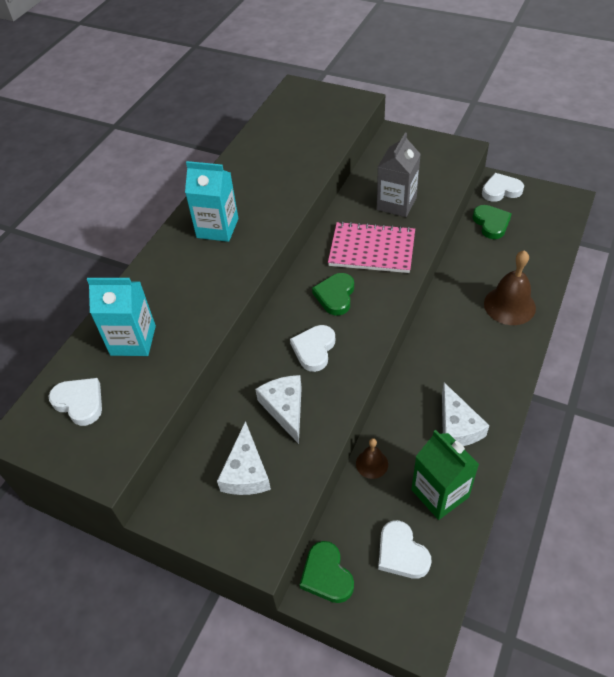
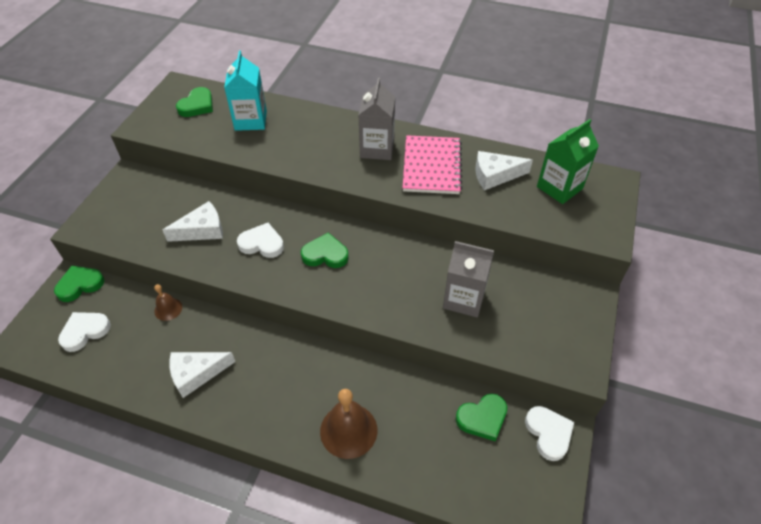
camera: 80 degrees right, 0 degrees up
white heart [48,378,102,426] -> green heart [176,87,213,117]
turquoise carton [185,161,238,242] -> grey carton [359,78,395,160]
white cheese [217,421,271,495] -> white cheese moved to [475,151,533,191]
pink notebook [328,221,415,273] -> pink notebook moved to [403,135,462,194]
green carton [411,430,479,520] -> green carton moved to [537,119,599,204]

